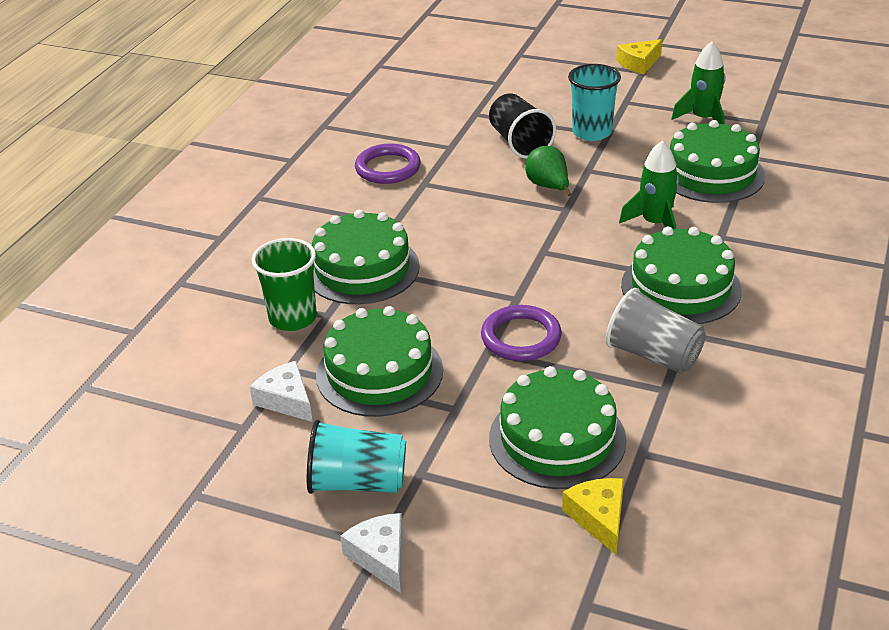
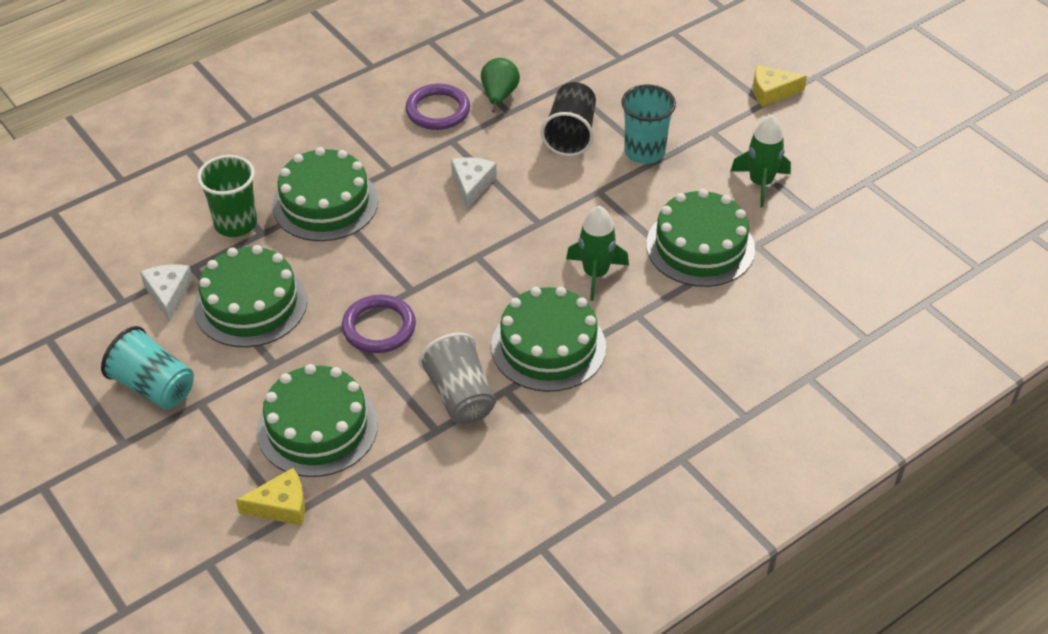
camera: 30 degrees right, 10 degrees up
white cheese [340,513,403,593] -> white cheese moved to [451,157,497,209]
green pear [525,146,572,196] -> green pear moved to [481,58,520,112]
yellow cheese [562,478,624,556] -> yellow cheese turned 60 degrees clockwise [236,468,305,526]

